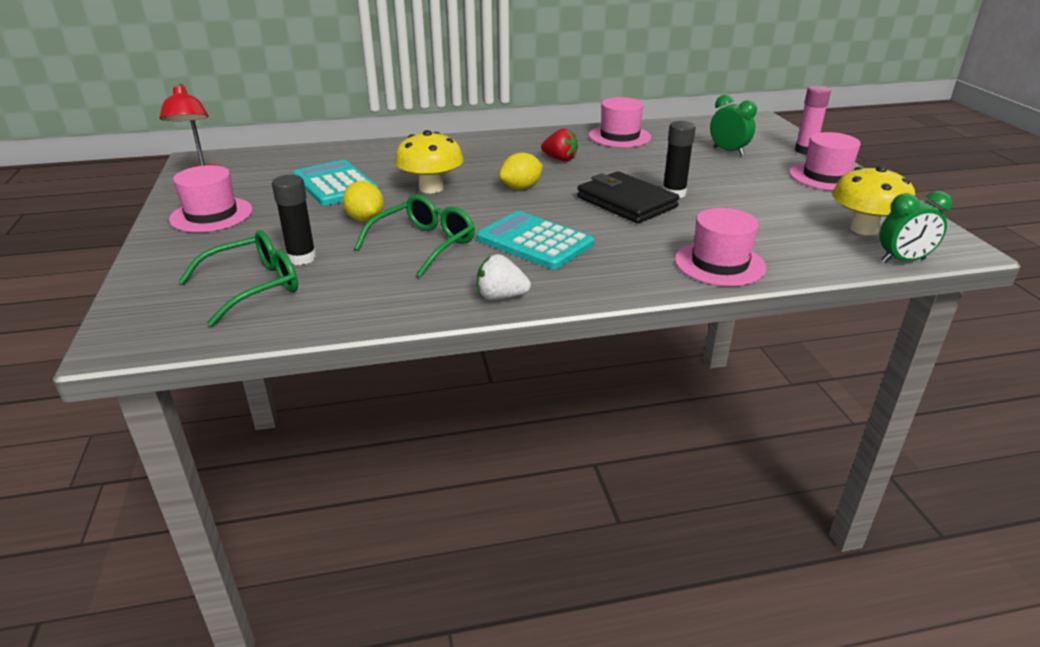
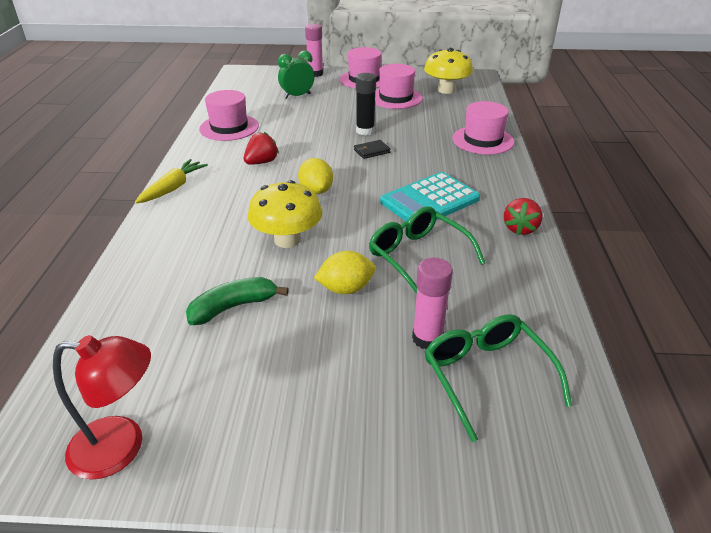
camera: 75 degrees left, 5 degrees up
pink hat [169,165,253,232] -> pink hat moved to [375,64,423,109]
black glue stick [272,175,316,265] -> pink glue stick [412,258,453,349]
turquoise calculator [293,160,379,206] -> green banana [186,277,289,325]
white strawberry [477,254,531,300] -> red strawberry [504,198,543,235]
black wallet [577,171,679,224] -> black wallet [354,140,391,159], size x0.44
green clock [880,191,953,263] -> none
none -> yellow carrot [135,159,208,203]

